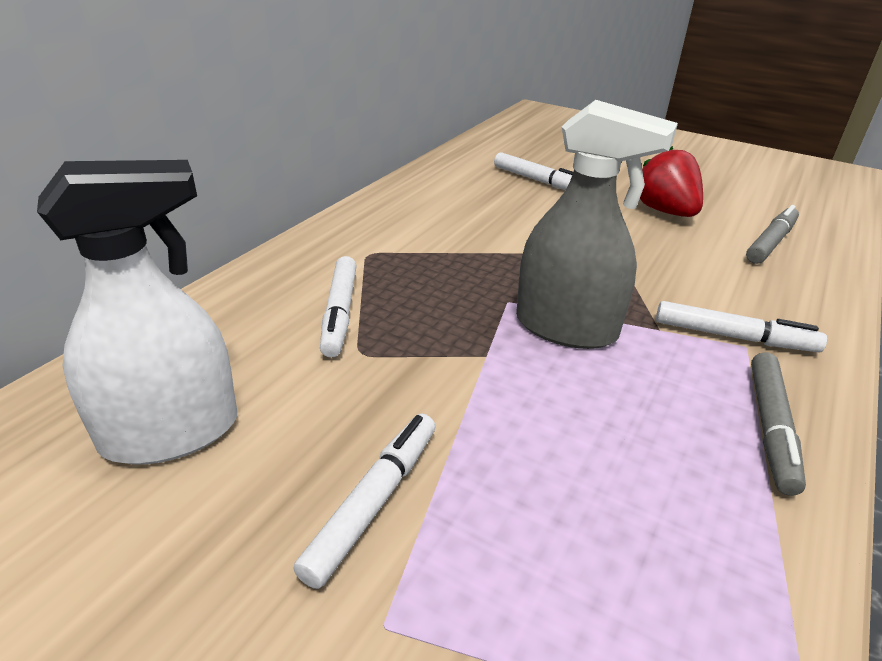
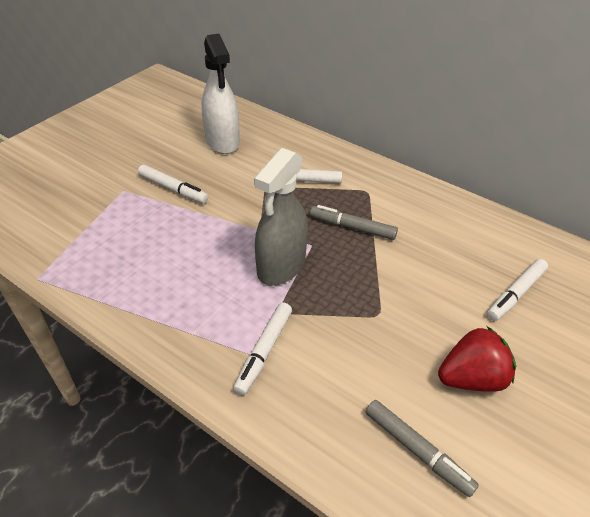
camera: 95 degrees right, 10 degrees up
grey marker [751,352,806,496] -> grey marker moved to [310,205,398,240]

